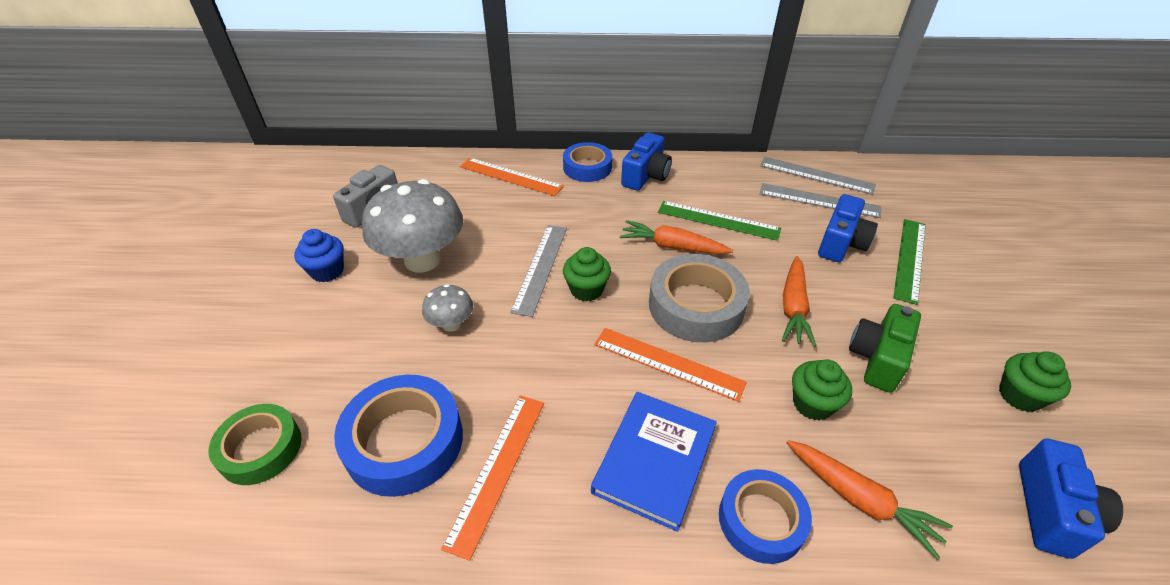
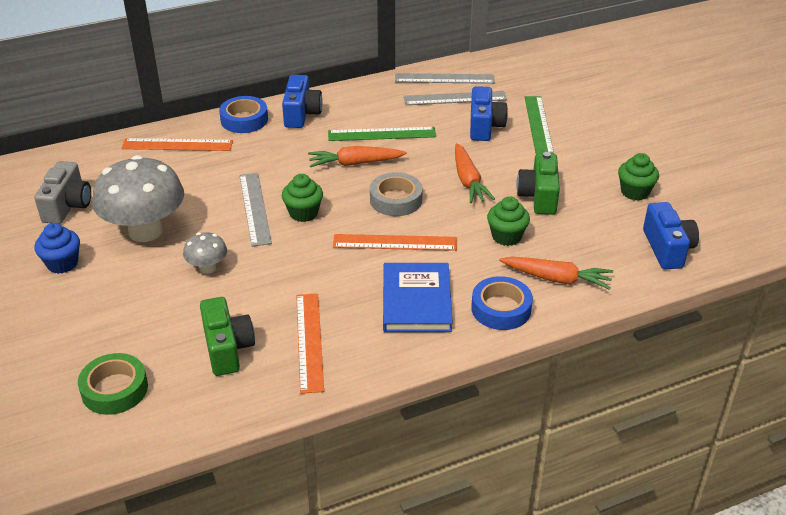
camera: 25 degrees left, 5 degrees down
blue tape [334,375,463,497] -> green camera [200,297,255,376]
grey tape [649,254,750,342] -> grey tape [370,172,423,216], size x0.66

